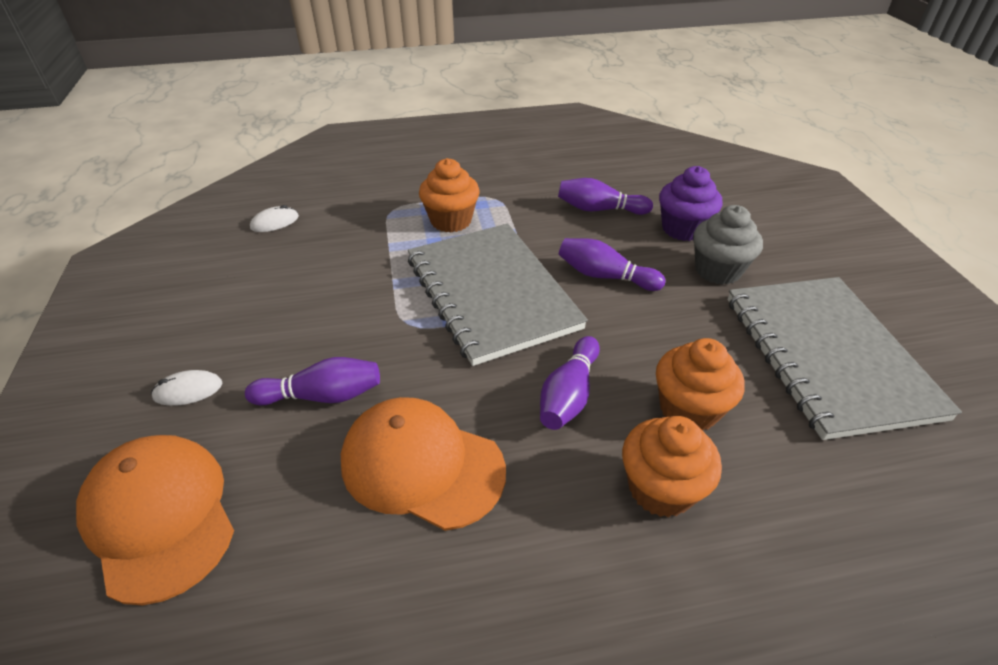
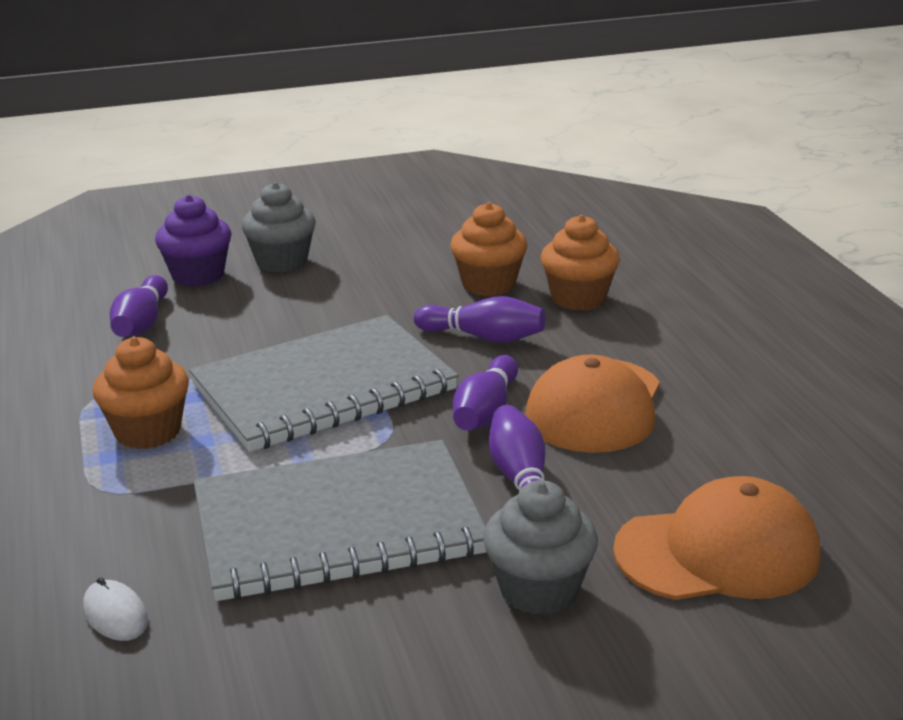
camera: 95 degrees left, 15 degrees down
orange cap [76,435,234,605] -> orange cap turned 150 degrees counterclockwise [613,476,820,600]
white mouse [151,370,222,406] -> grey cupcake [483,480,598,615]
purple bowling pin [559,238,665,291] -> purple bowling pin moved to [453,355,518,431]
grey notebook [728,277,962,440] -> grey notebook moved to [194,440,486,601]

